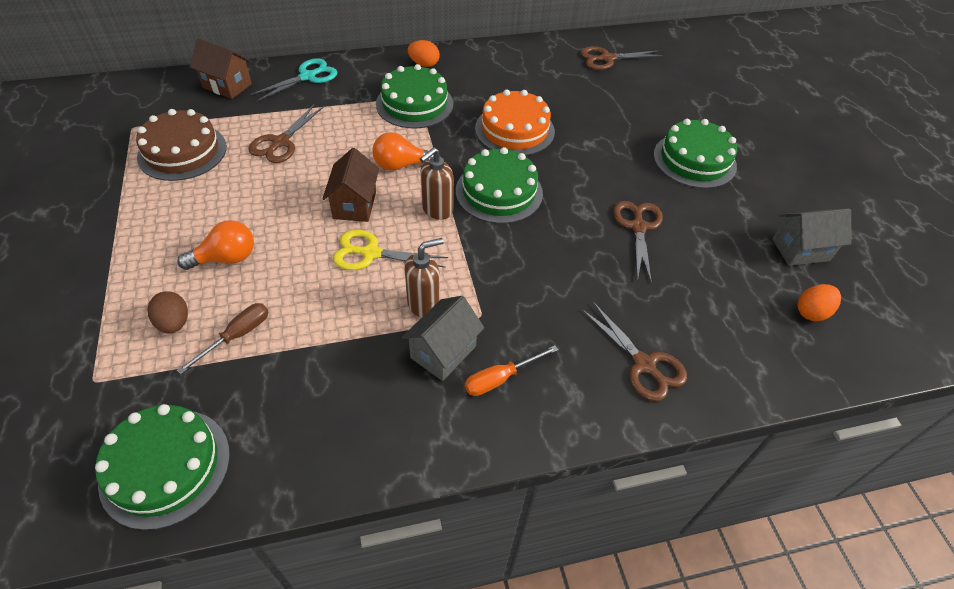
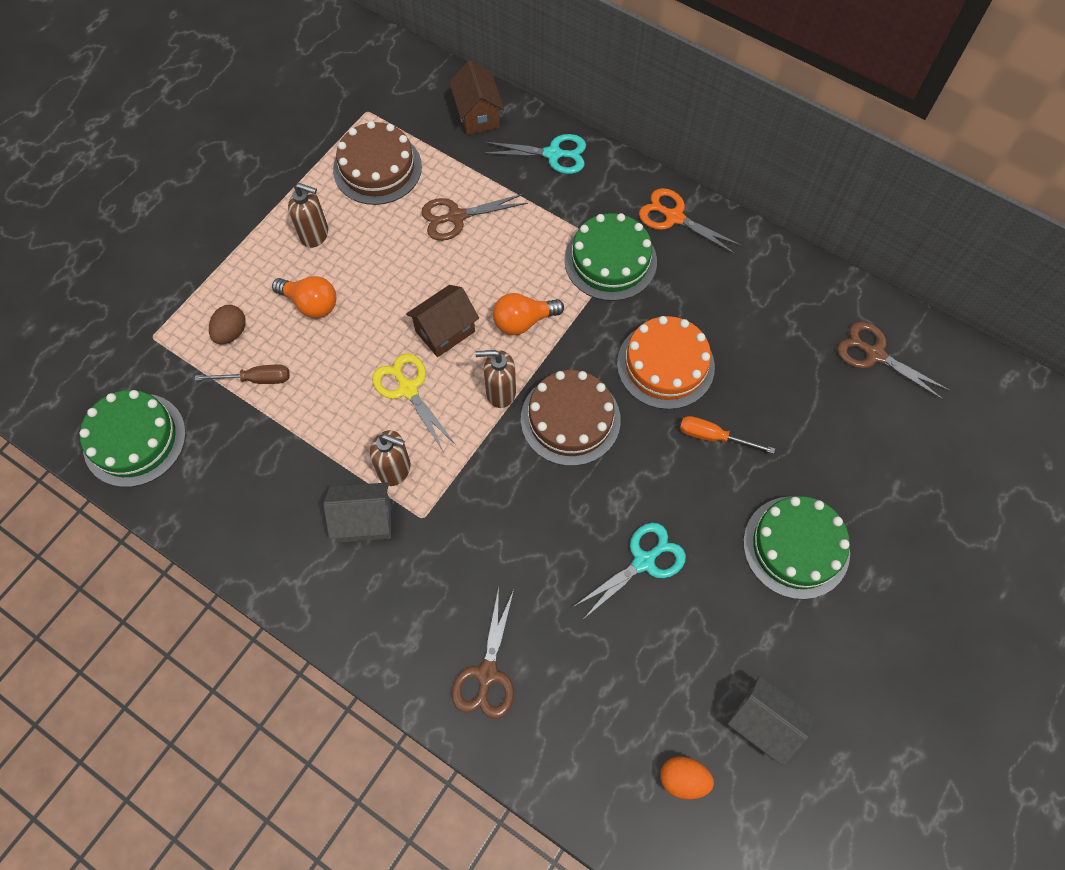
camera: 50 degrees right, 15 degrees up
orange light bulb [372,132,434,171] -> orange light bulb turned 60 degrees counterclockwise [493,293,564,335]
orange egg [407,40,440,67] -> orange scissors [639,188,742,255]
green cake [456,147,543,224] -> brown cake [521,370,621,466]
orange screwdriver [465,345,558,396] -> orange screwdriver moved to [680,416,775,454]
brown scissors [613,201,663,283] -> turquoise scissors [573,523,686,618]
none -> brown soap dispenser [288,183,328,248]

